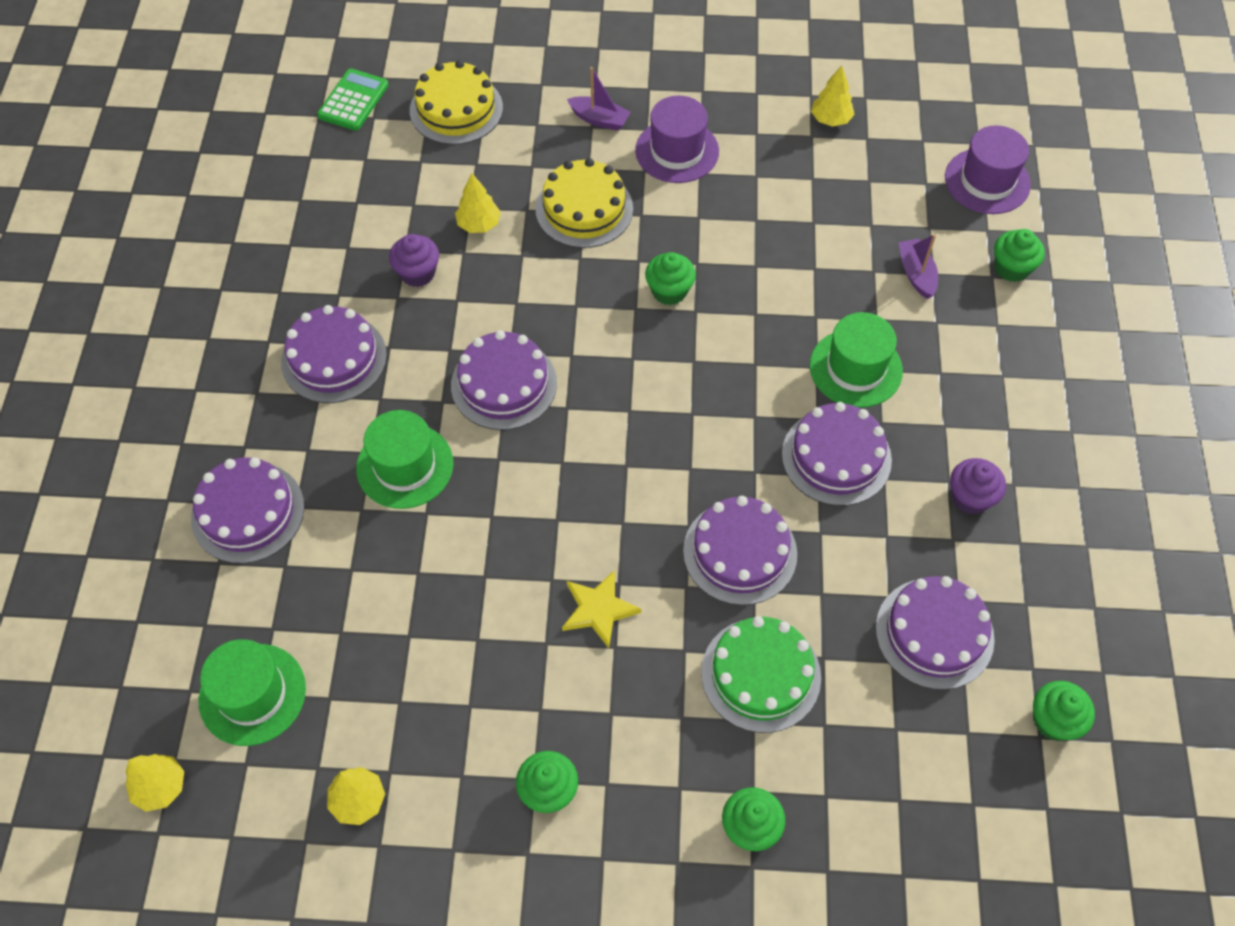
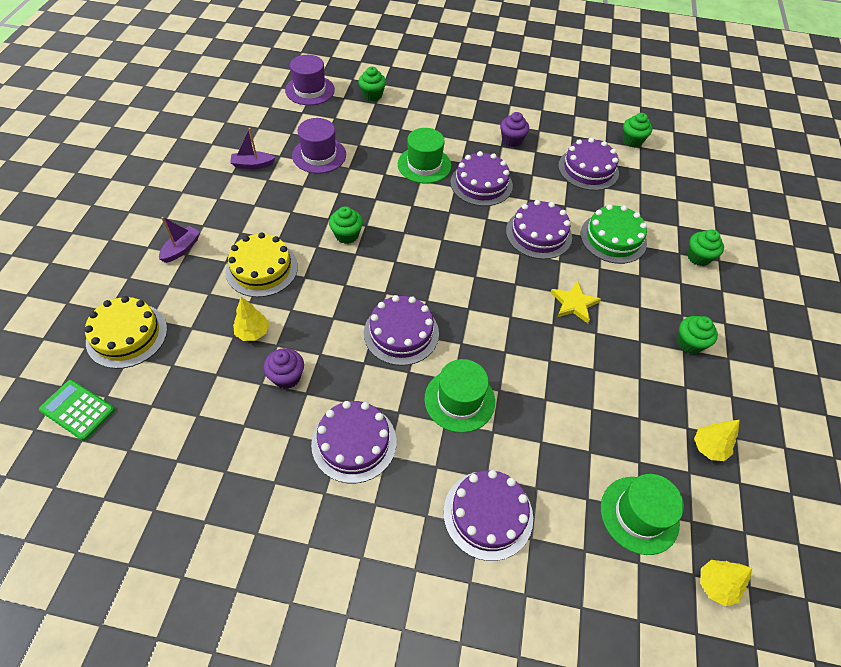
camera: 85 degrees left, 5 degrees down
purple hat [635,95,719,183] -> purple hat moved to [292,118,346,174]
yellow tree [811,65,855,127] -> none
purple boat [898,234,938,299] -> purple boat moved to [230,128,276,169]

